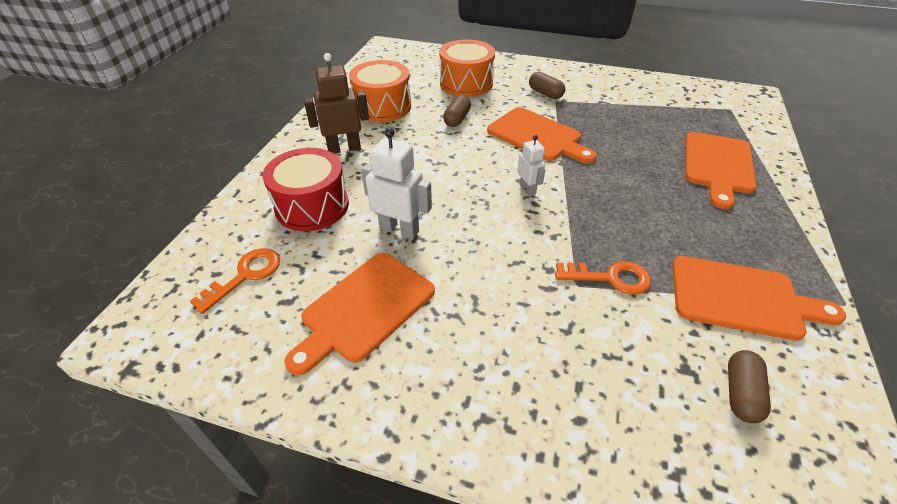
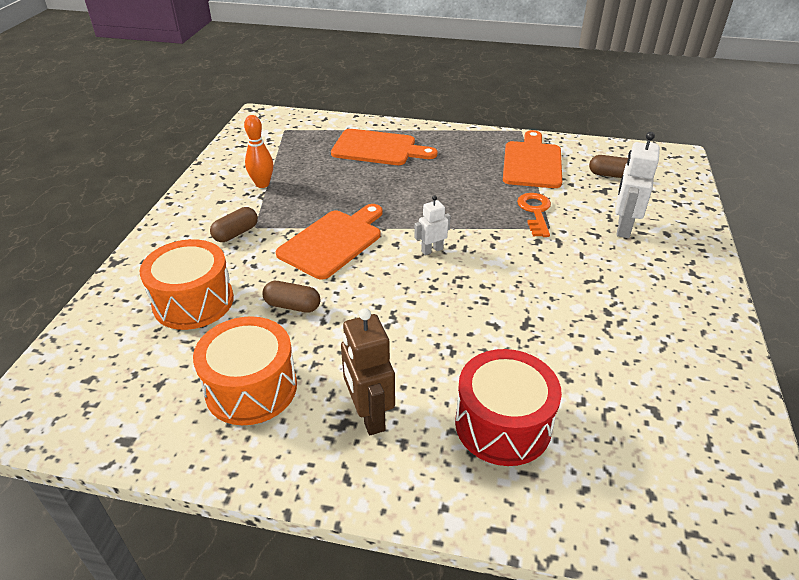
camera: 95 degrees left, 5 degrees down
orange key [190,248,280,314] -> none
orange cutting board [284,253,435,376] -> none
white robot [361,127,432,239] -> white robot moved to [615,132,660,238]
none -> orange bowling pin [244,115,273,188]

